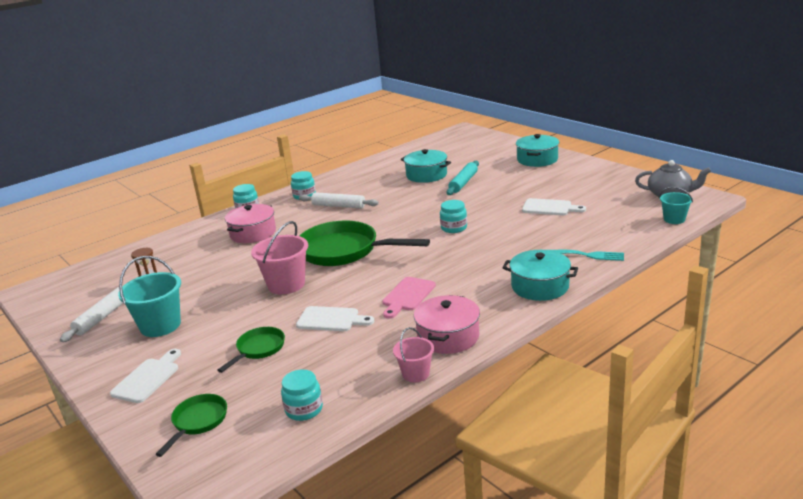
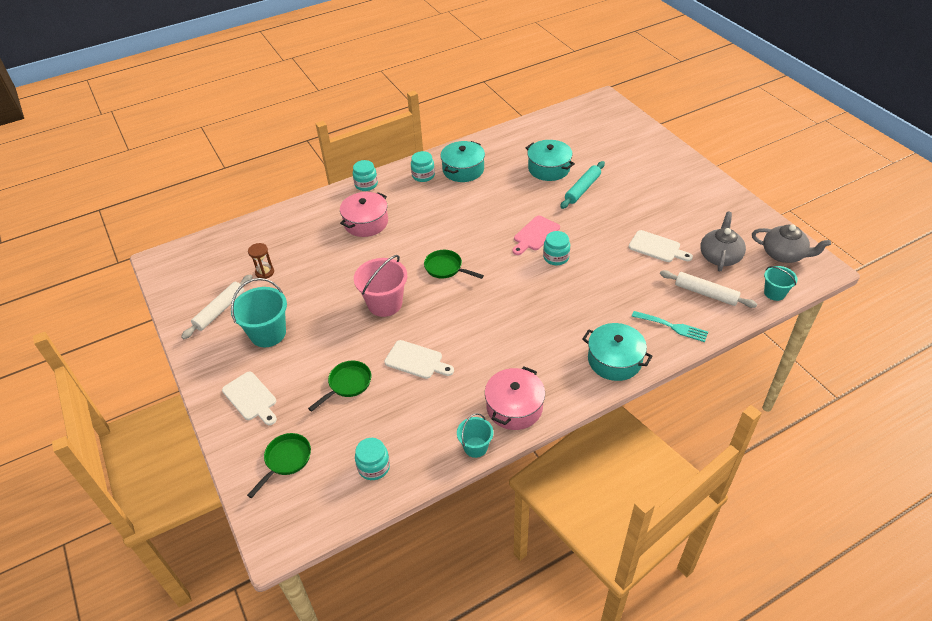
camera: 10 degrees right, 20 degrees up
white cutting board [110,349,181,403] -> white cutting board turned 105 degrees clockwise [222,371,277,425]
white rolling pin [299,192,379,209] -> white rolling pin moved to [660,270,757,308]
green pan [300,220,430,266] -> green pan [424,250,484,279], size x0.49
pink cutting board [382,277,436,319] -> pink cutting board moved to [513,216,560,255]
pink bucket [393,327,434,383] -> turquoise bucket [457,413,494,458]
turquoise pot [516,134,559,167] -> turquoise pot moved to [440,141,485,182]
none -> grey teapot [700,212,746,272]

